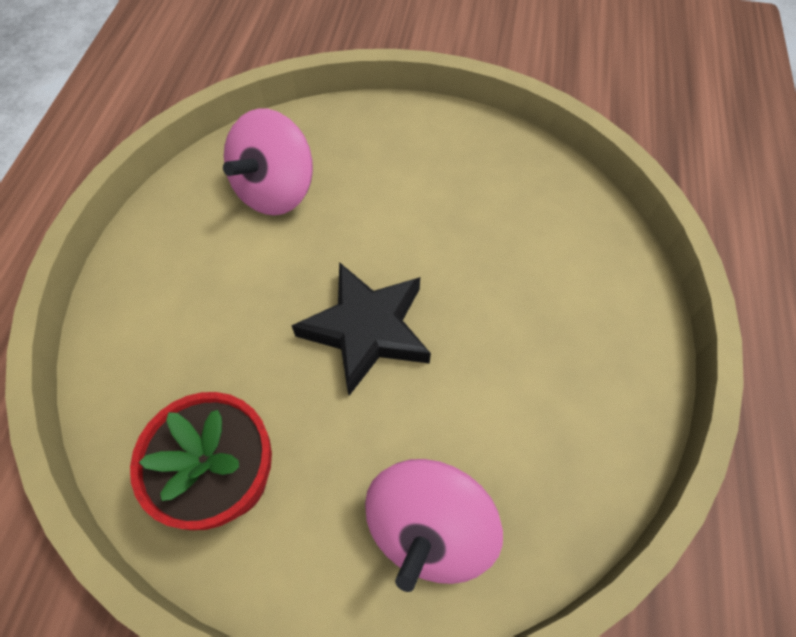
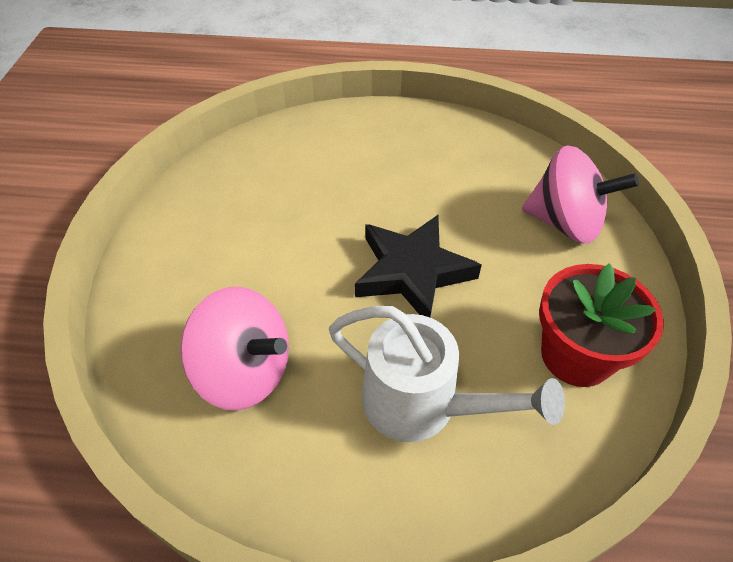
camera: 95 degrees left, 10 degrees down
none -> white watering can [329,306,565,442]

